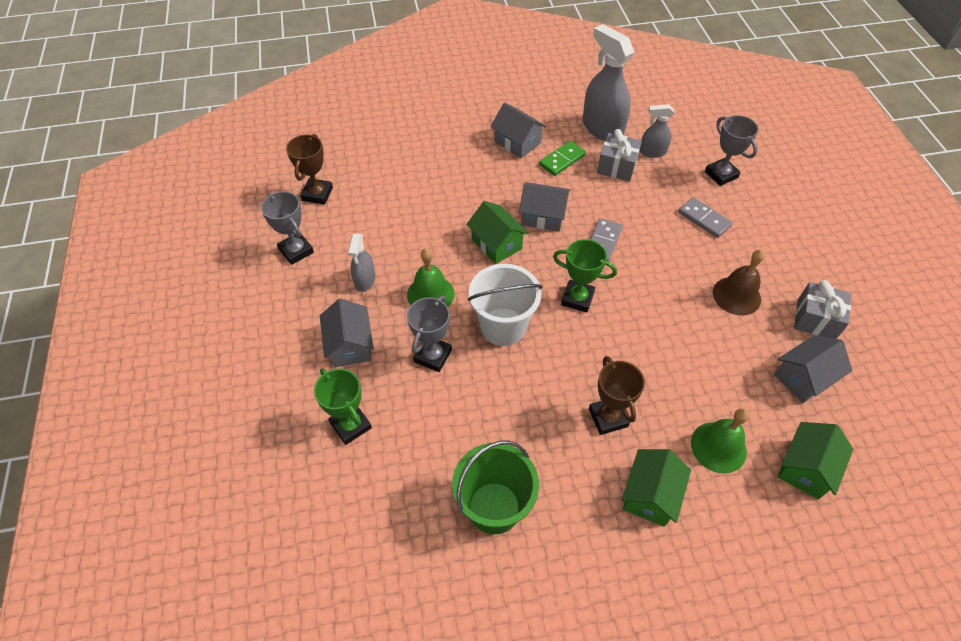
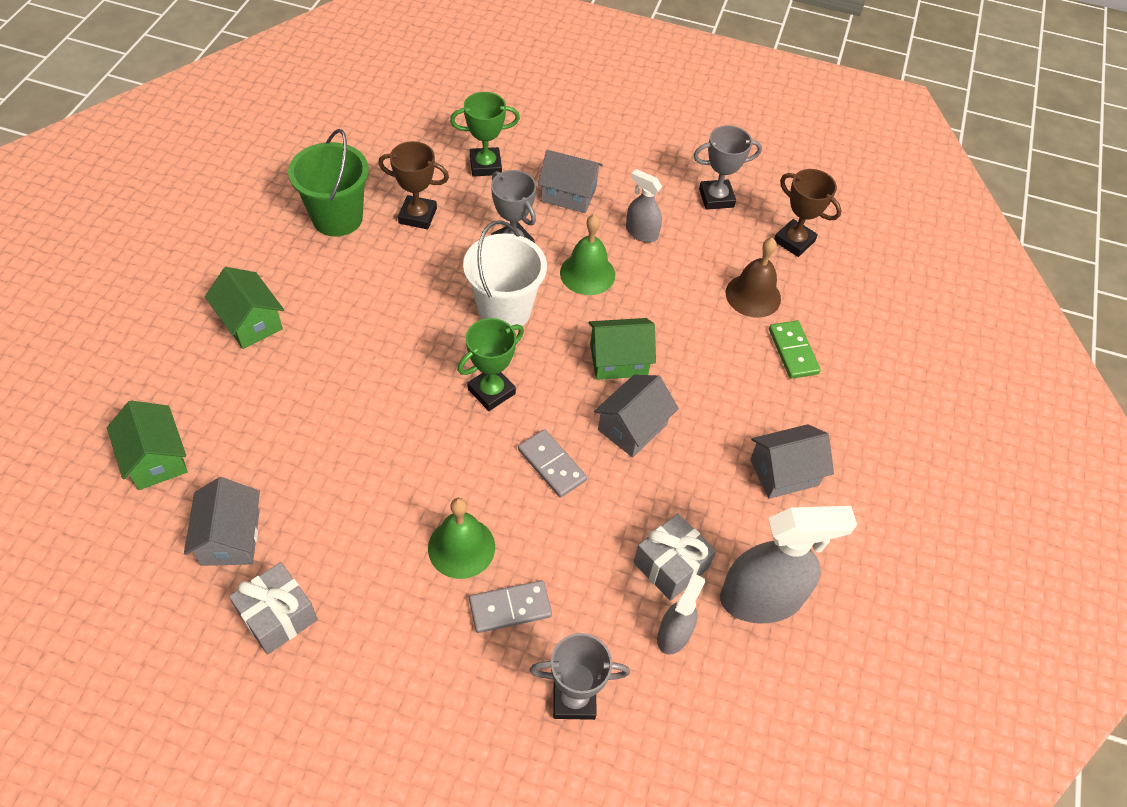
camera: 115 degrees right, 0 degrees up
green domino [539,141,586,176] -> green domino moved to [769,321,821,379]
brown trophy [589,356,645,435] -> brown trophy moved to [378,141,449,229]
green bell [691,408,749,474] -> green bell moved to [428,498,495,579]
brown bell [713,250,765,315] -> brown bell moved to [726,238,781,318]

